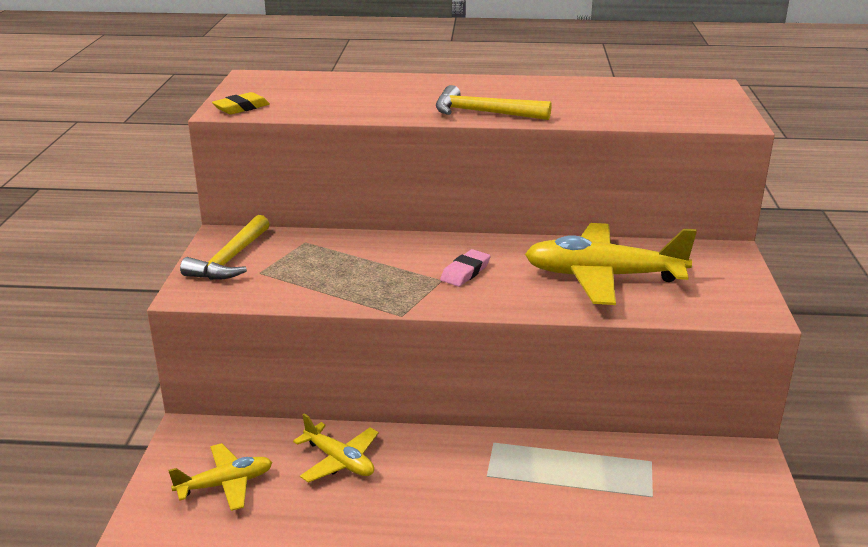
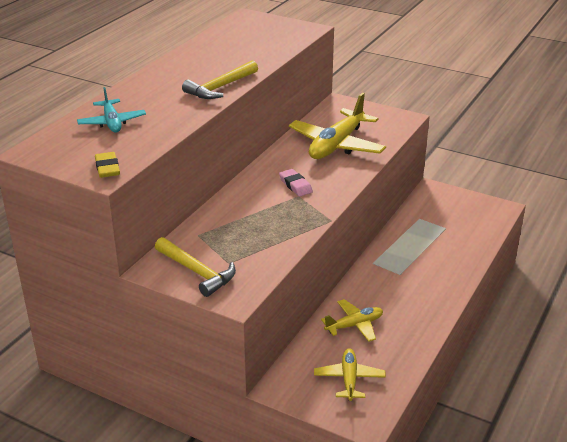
camera: 65 degrees left, 5 degrees up
none -> turquoise plane [77,87,146,133]

